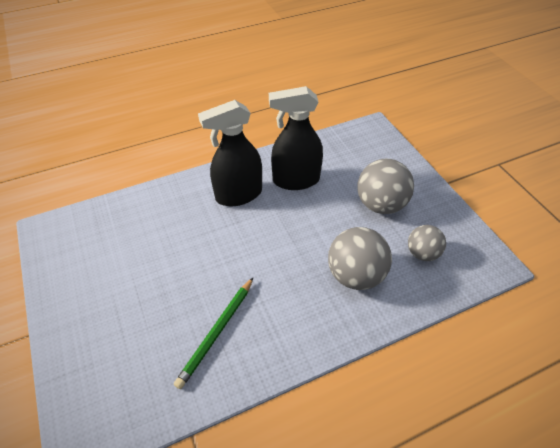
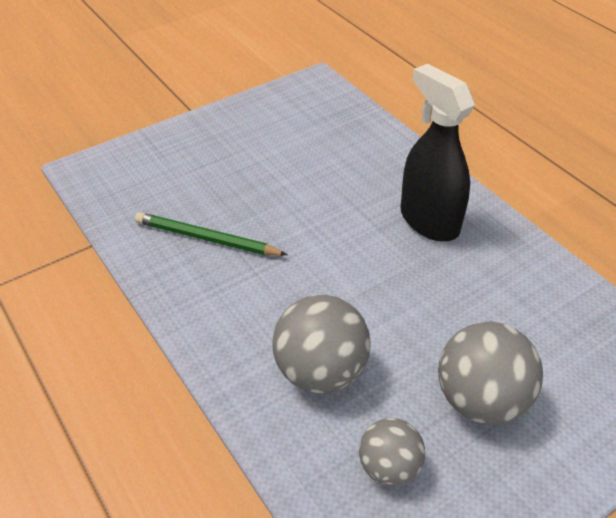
camera: 80 degrees right, 5 degrees down
black spray bottle [269,86,323,190] -> none

